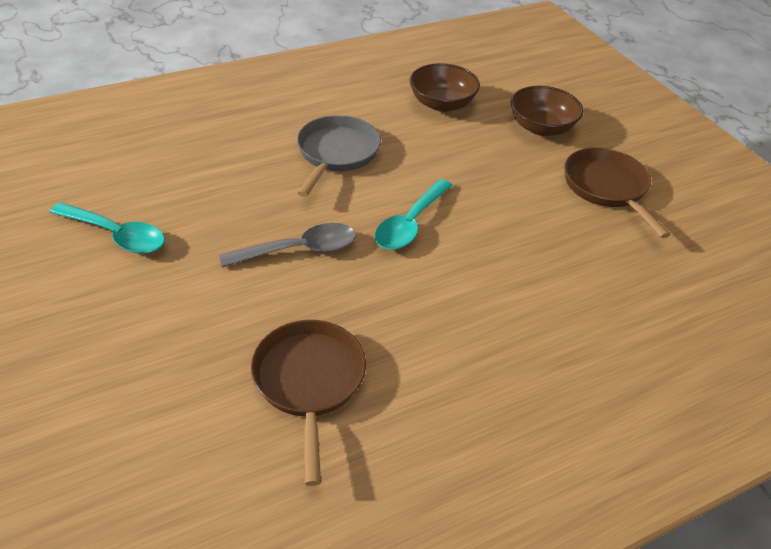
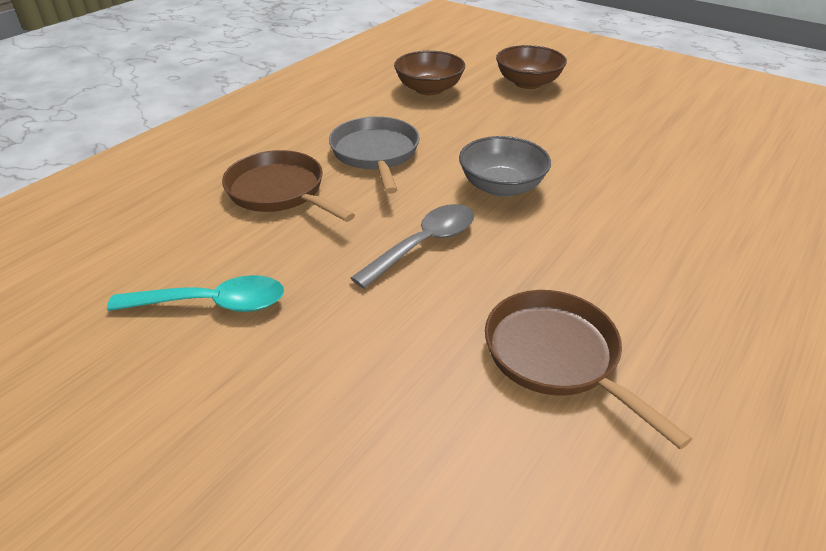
camera: 25 degrees left, 5 degrees down
turquoise spoon [375,179,453,250] -> grey bowl [459,136,551,197]
brown pan [564,147,671,238] -> brown pan moved to [222,150,355,222]

